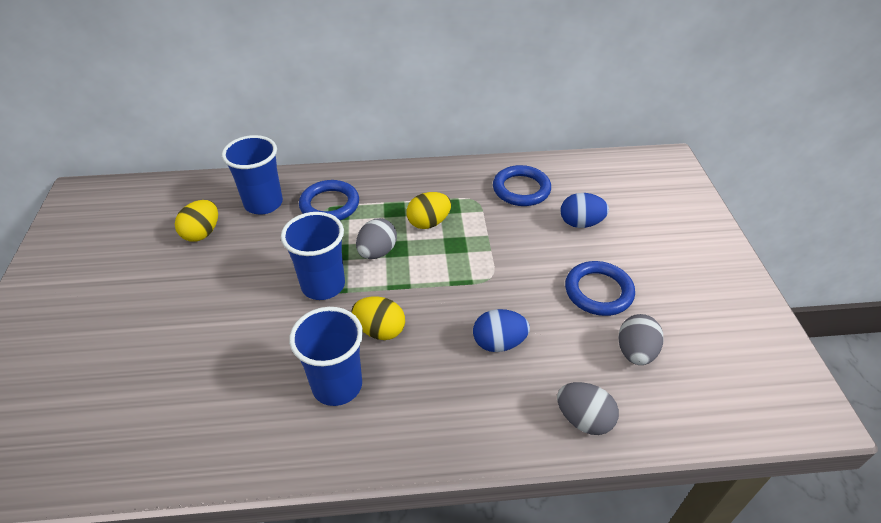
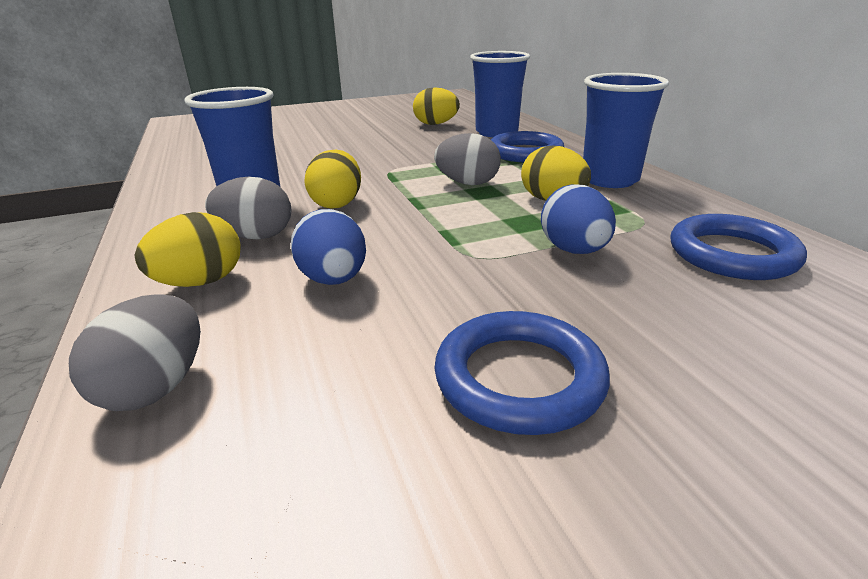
camera: 75 degrees right, 15 degrees down
blue cup [281,212,345,300] -> blue cup moved to [583,73,669,188]
blue egg [561,193,609,228] -> blue egg moved to [541,184,616,254]
grey egg [618,314,663,365] -> grey egg moved to [205,177,291,239]
none -> yellow egg [135,212,241,287]

